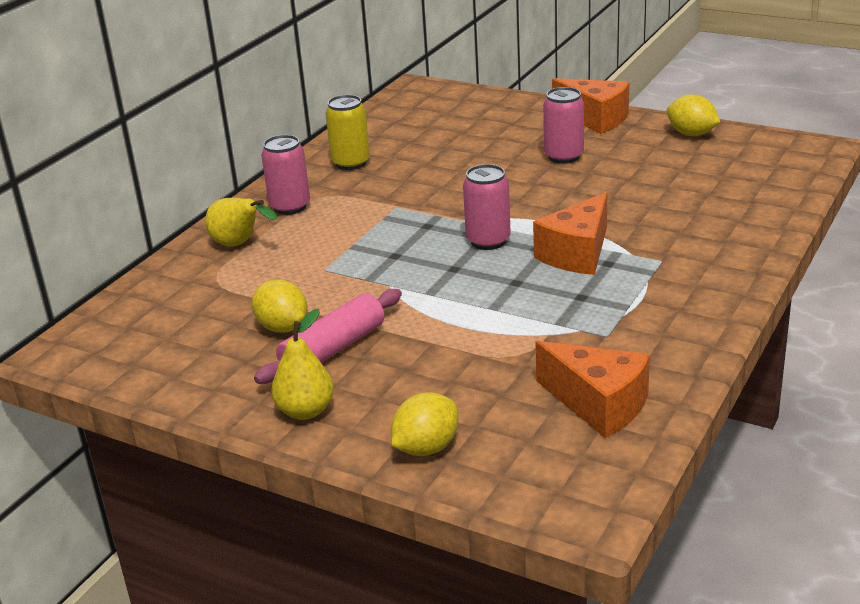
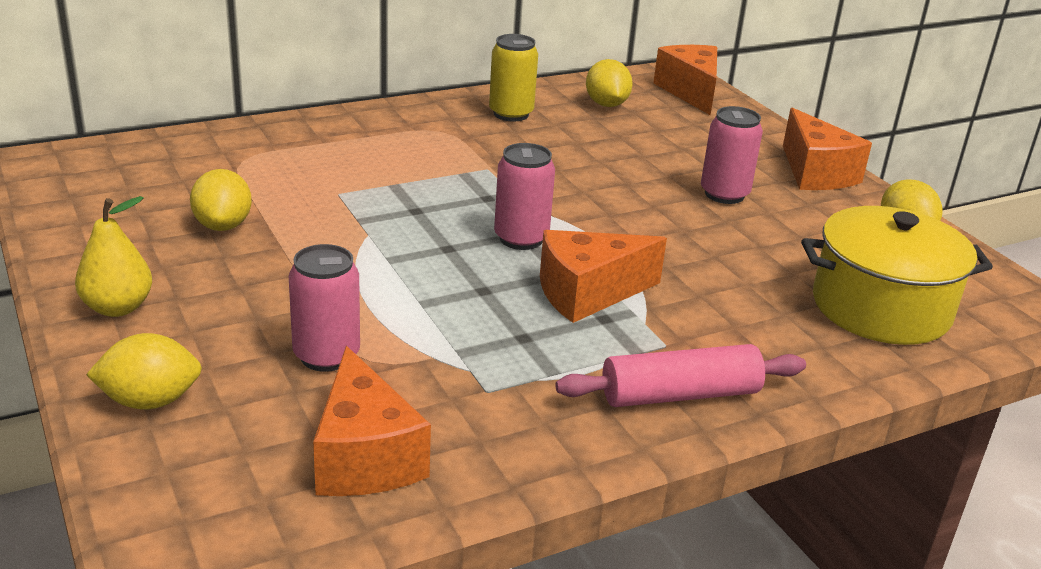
camera: 30 degrees right, 0 degrees up
yellow pear [205,198,277,246] -> none
pink rolling pin [254,289,402,384] -> pink rolling pin moved to [555,344,806,407]
pink can [261,135,310,215] -> pink can moved to [289,244,360,372]
none -> yellow lemon [586,59,633,107]
none -> orange cheese [653,45,717,115]
none -> yellow pot [801,206,993,345]

